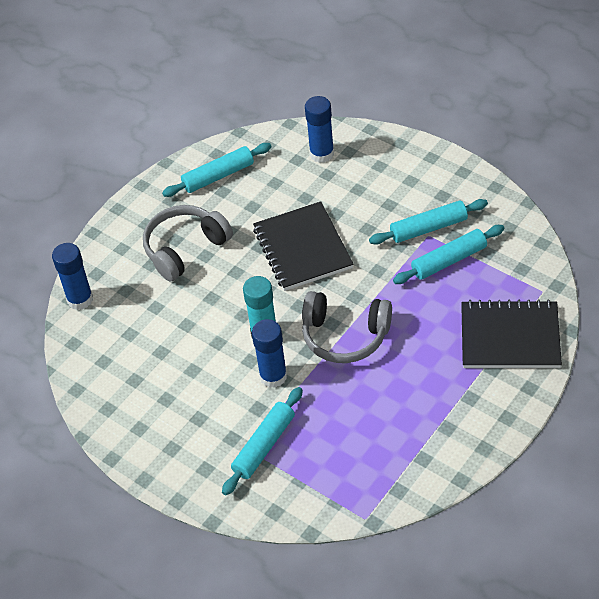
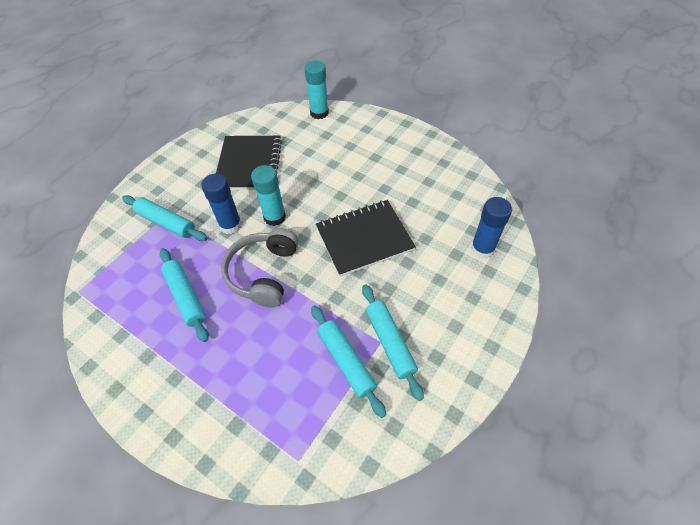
camera: 85 degrees right, 5 degrees up
blue glue stick [52,243,93,310] -> turquoise glue stick [304,61,329,119]
grey headphones [143,205,233,281] -> none
turquoise rolling pin [162,143,272,197] -> turquoise rolling pin moved to [160,248,209,342]
black notebook [461,299,562,368] -> black notebook moved to [216,136,282,190]

